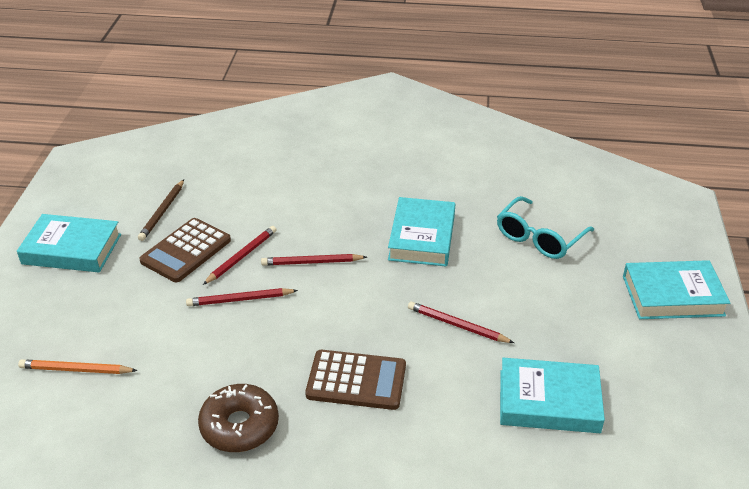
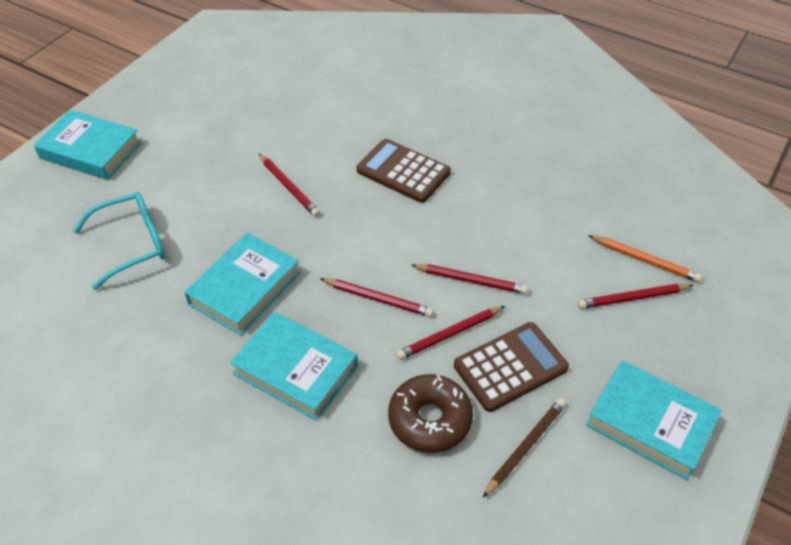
camera: 155 degrees left, 10 degrees up
brown donut [198,384,279,452] -> brown donut moved to [388,374,473,453]
turquoise book [500,358,605,433] -> turquoise book moved to [230,312,358,421]
none -> red pencil [578,284,694,309]

